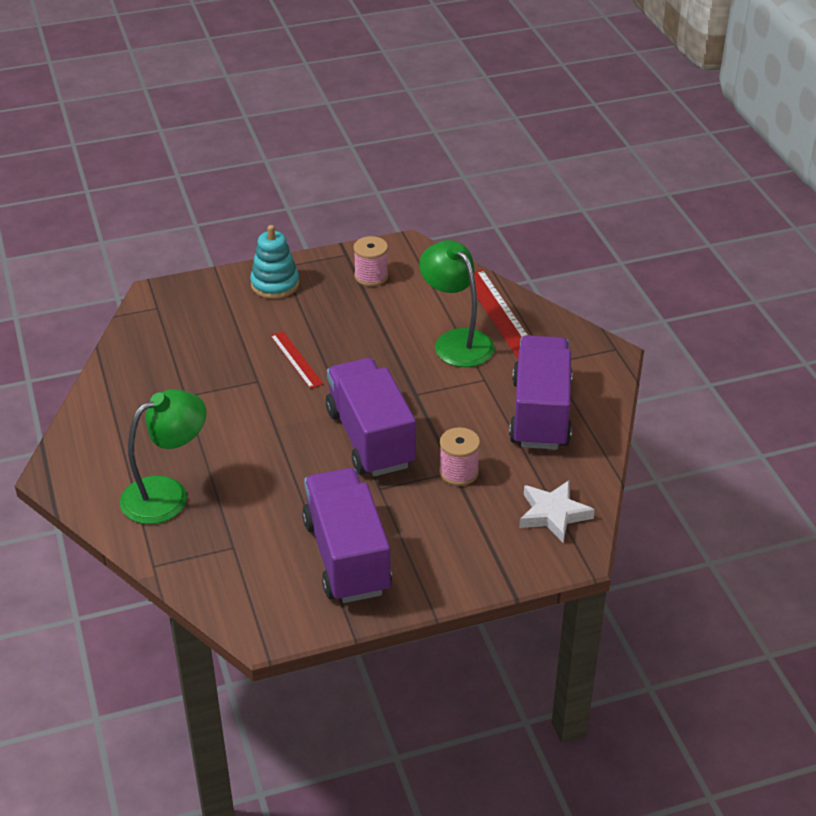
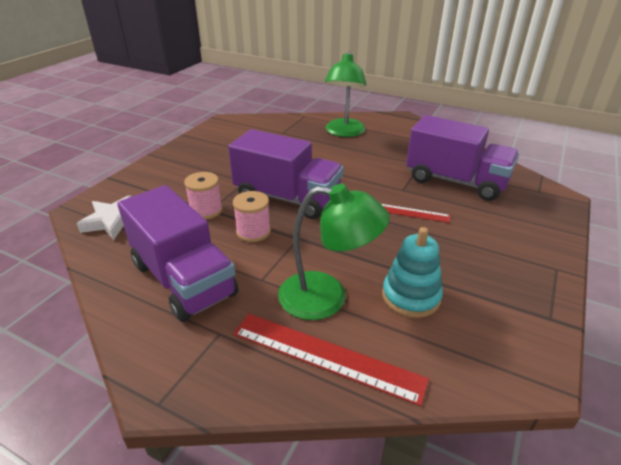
camera: 135 degrees right, 5 degrees down
turquoise stacking toy [250,225,299,299] -> turquoise stacking toy moved to [382,227,443,318]
purple truck [302,468,392,603] -> purple truck moved to [406,115,519,201]
pink spool [353,236,388,286] -> pink spool moved to [233,191,271,242]

